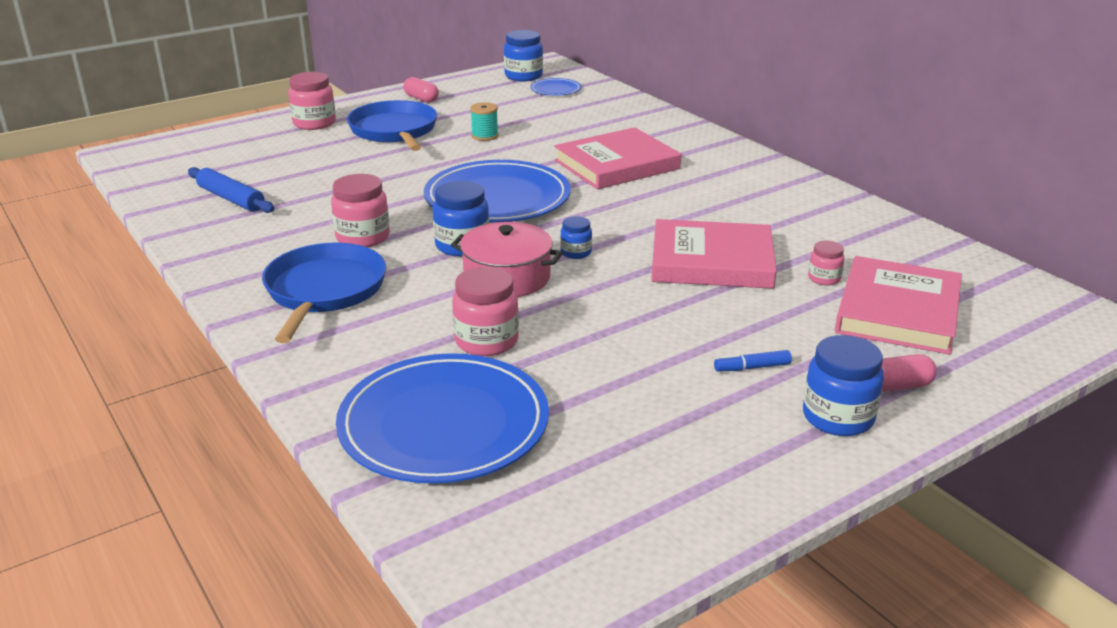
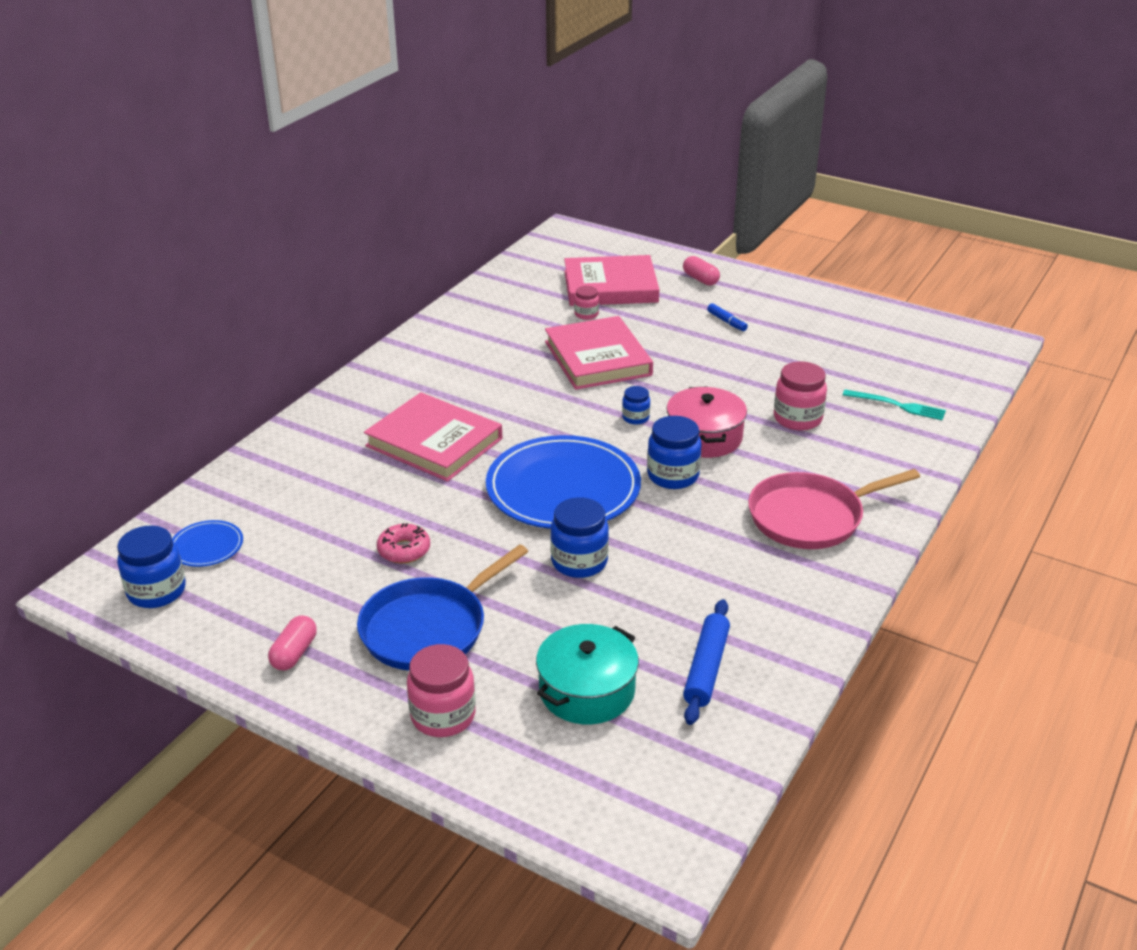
camera: 115 degrees left, 5 degrees up
blue pan [262,243,386,343] -> pink pan [748,469,920,549]
pink jar [331,174,390,248] -> none
blue plate [336,353,549,483] -> turquoise fork [843,389,946,420]
turquoise spool [470,102,499,141] -> pink donut [377,523,430,563]
blue jar [803,335,884,436] -> blue jar moved to [550,497,609,578]
none -> turquoise pot [536,624,639,724]

